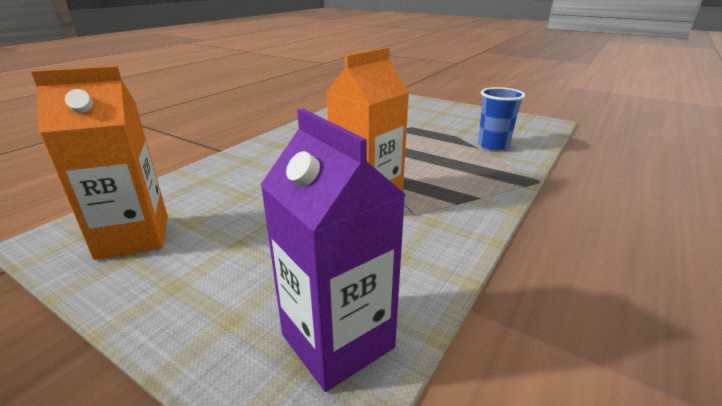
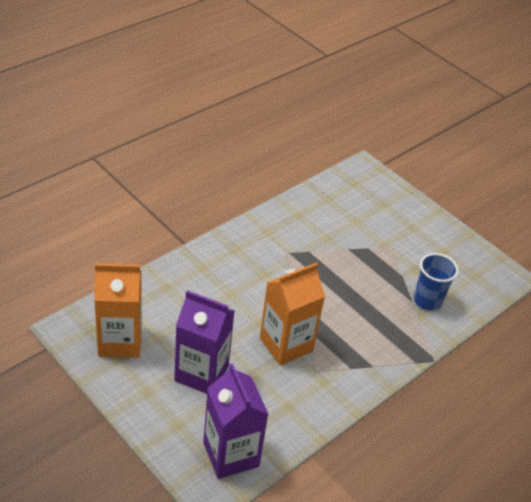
camera: 10 degrees right, 15 degrees up
none -> purple carton [174,290,234,394]

